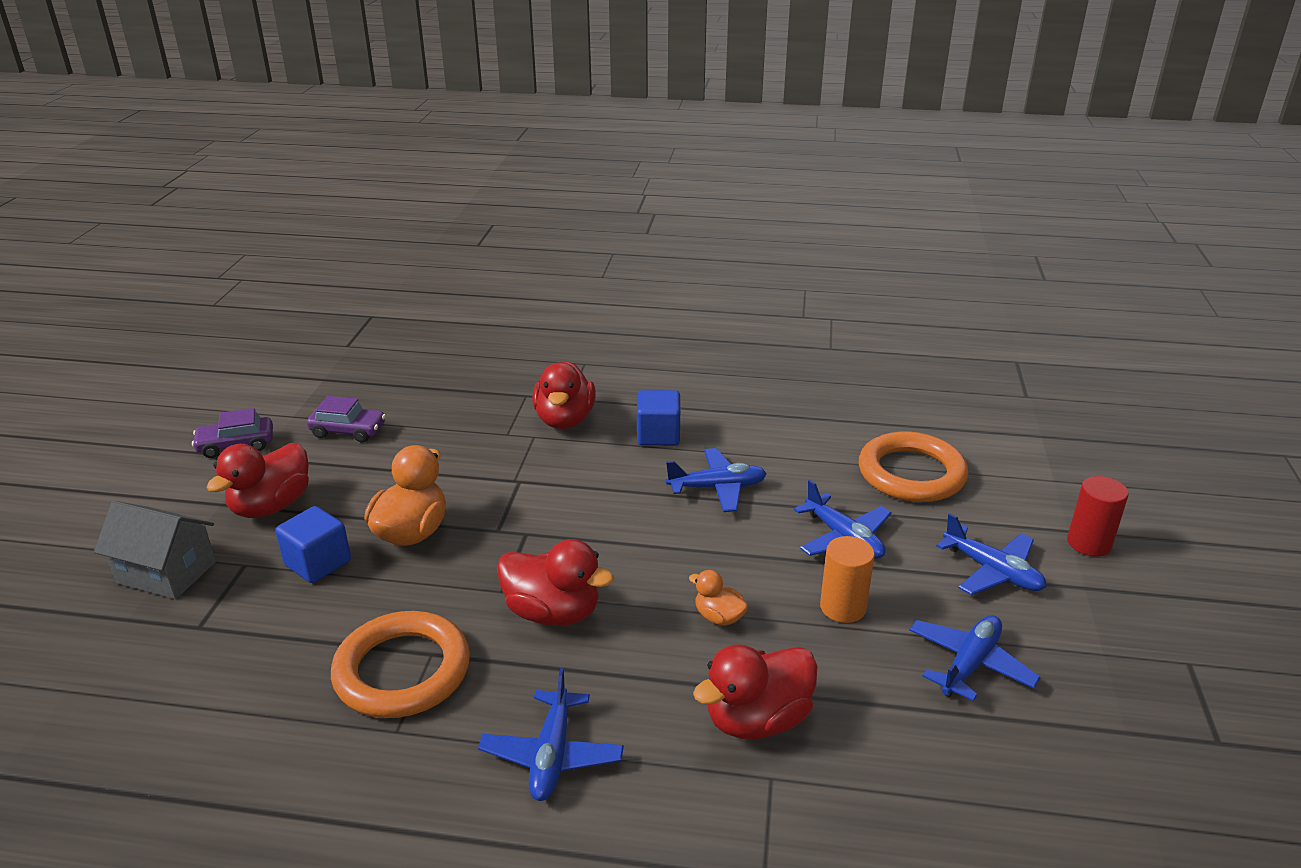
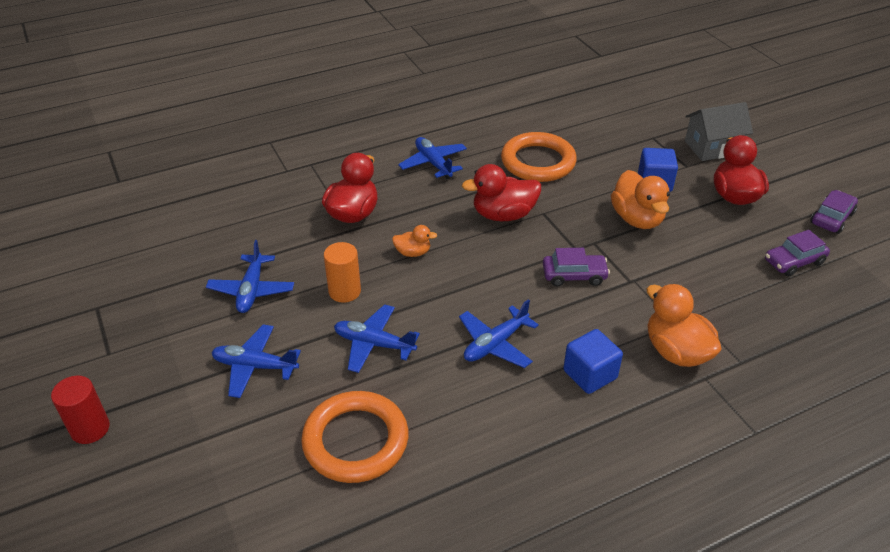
camera: 145 degrees right, 10 degrees up
red duck [532,361,596,429] -> orange duck [646,284,722,367]
red cylinder [1067,476,1129,557] -> red cylinder moved to [51,376,110,444]
none -> purple car [543,248,610,287]

